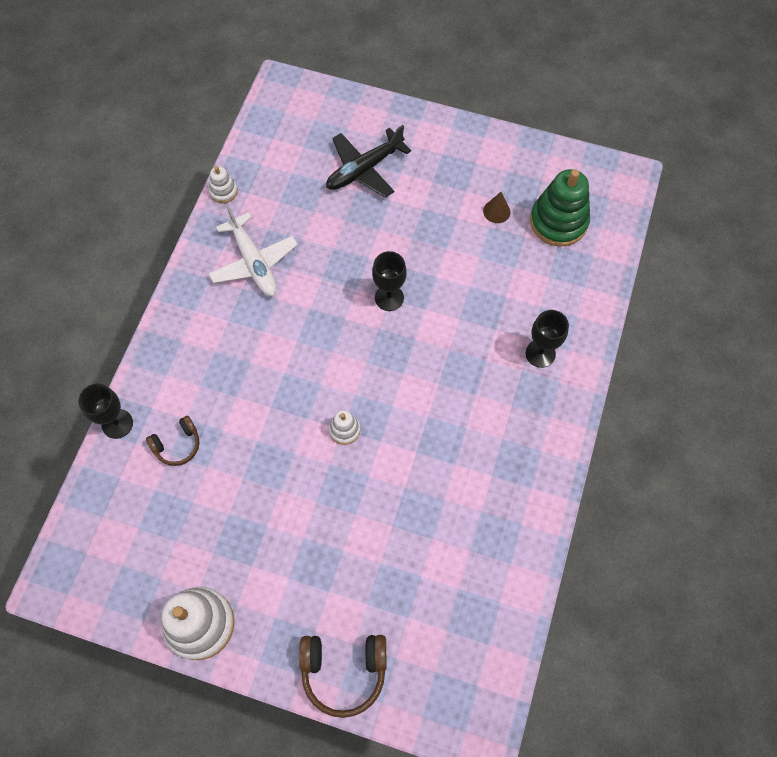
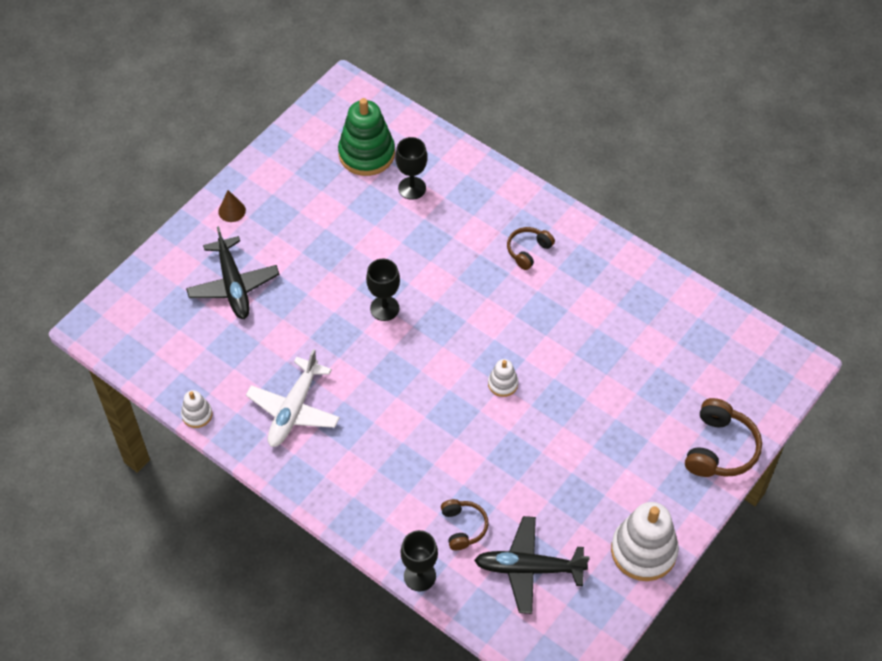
camera: 70 degrees left, 10 degrees down
white plane [208,206,298,296] -> white plane turned 120 degrees clockwise [246,349,340,447]
brown cone [483,192,511,223] -> brown cone moved to [218,190,246,222]
black goblet [526,310,569,368] -> black goblet moved to [395,137,427,200]
none -> black plane [474,516,590,614]
none -> brown headphones [507,227,555,270]

